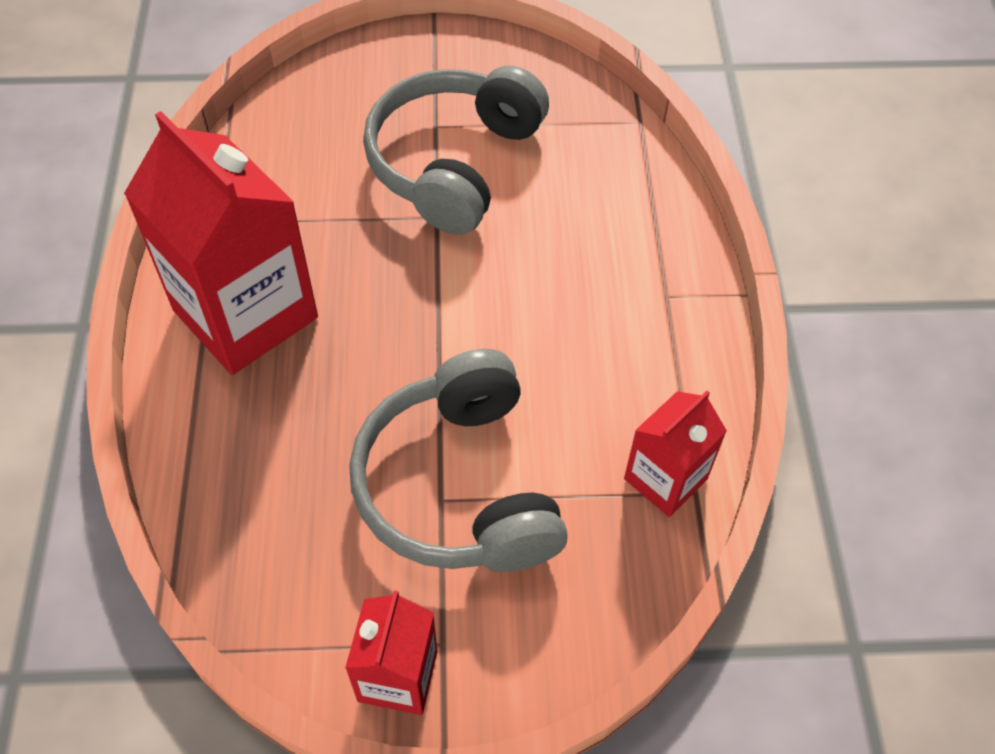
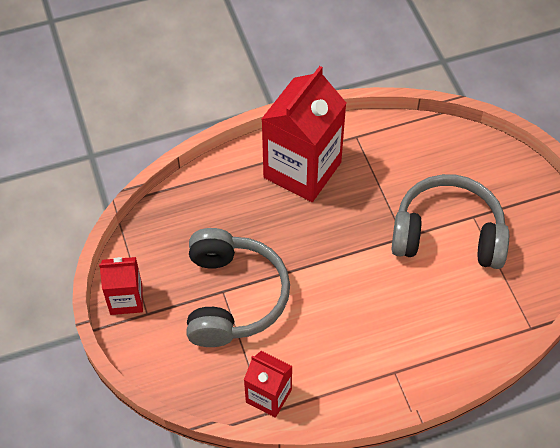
camera: 75 degrees right, 0 degrees up
grey headphones [349,349,568,572] -> grey headphones turned 120 degrees clockwise [186,228,290,347]

